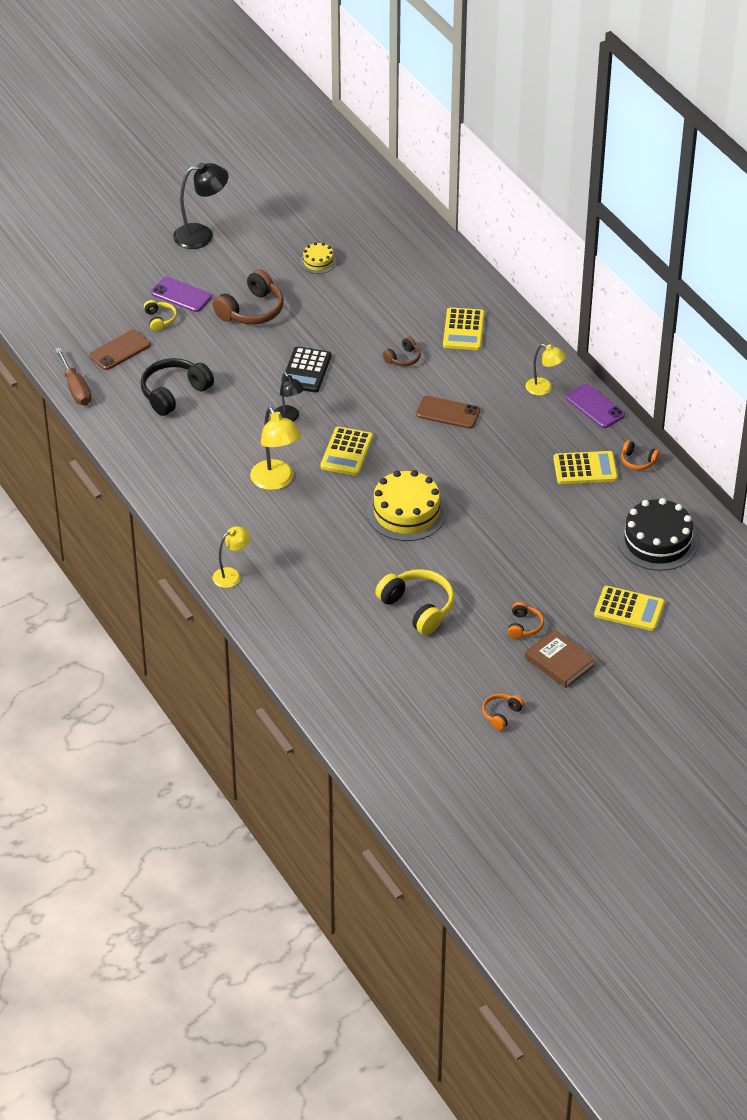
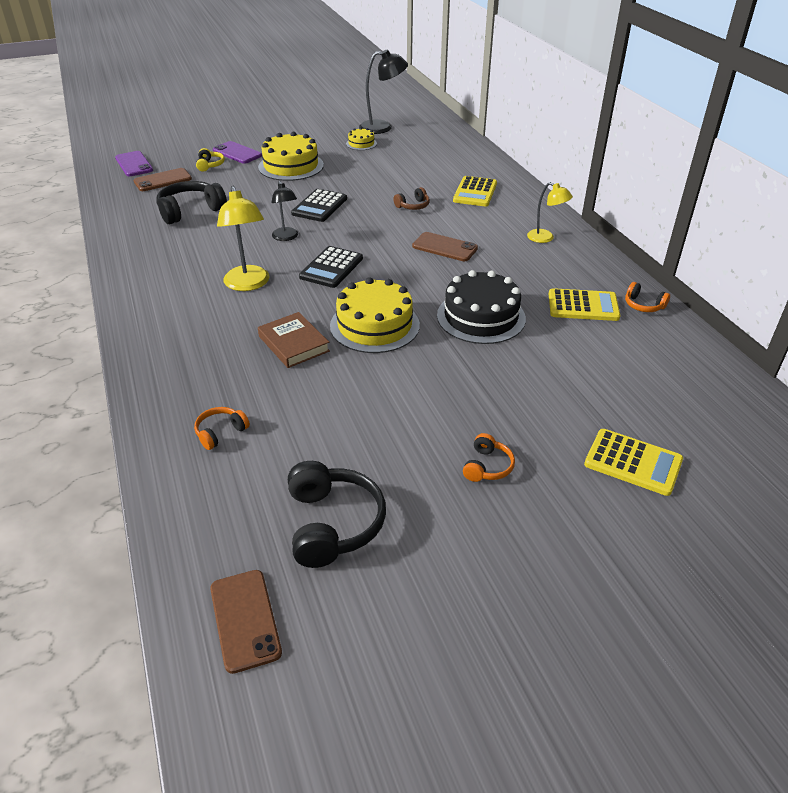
camera: 10 degrees right, 5 degrees down
brown screwdriver [55,348,92,405] -> none
black lamp [173,163,229,249] -> black lamp moved to [359,49,408,134]
yellow lamp [212,526,250,588] -> none
brown headphones [213,270,284,325] -> yellow cake [258,132,324,181]
yellow calculator [320,427,373,476] -> black calculator [299,246,363,288]
yellow headphones [375,569,454,635] -> none
orange headphones [482,694,524,730] -> orange headphones moved to [194,407,250,450]
brown book [525,629,595,688] -> brown book moved to [258,312,330,368]
purple phone [566,384,625,428] -> purple phone moved to [115,151,153,176]
black cake [617,498,698,571] -> black cake moved to [437,270,526,344]
none -> brown phone [210,570,282,674]
none -> black headphones [288,461,386,568]

